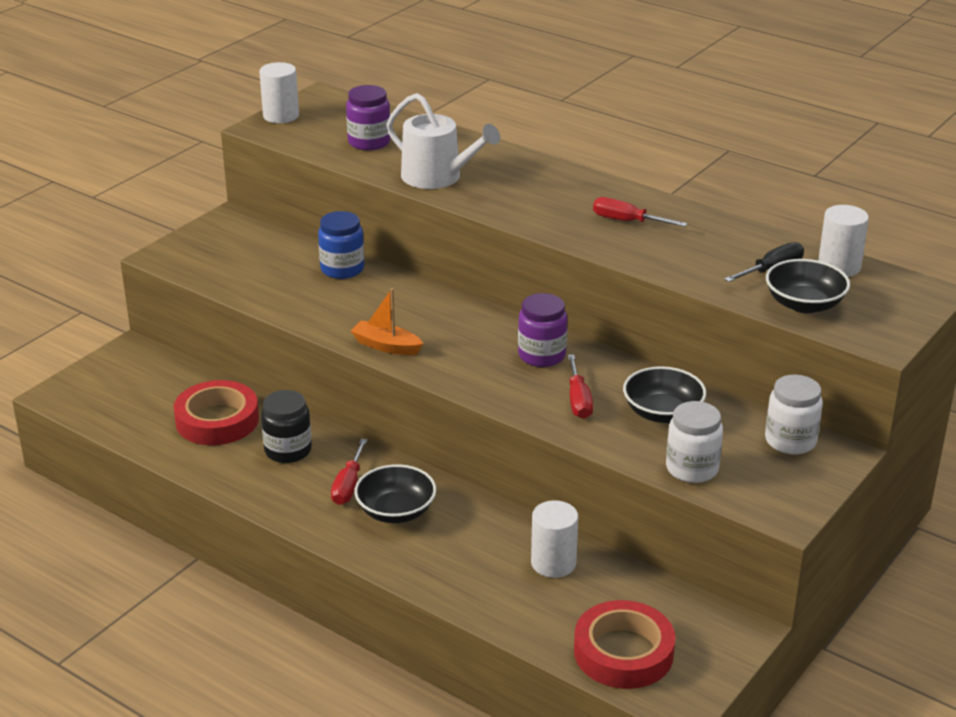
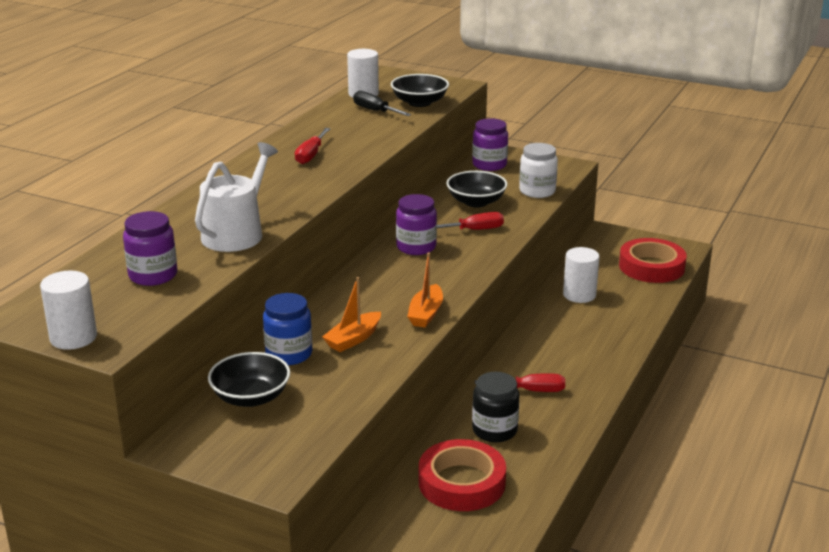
camera: 100 degrees left, 5 degrees down
black bowl [354,464,436,523] -> black bowl moved to [208,352,290,407]
white jar [765,375,823,455] -> purple jar [472,118,508,171]
none -> orange boat [322,277,381,352]

